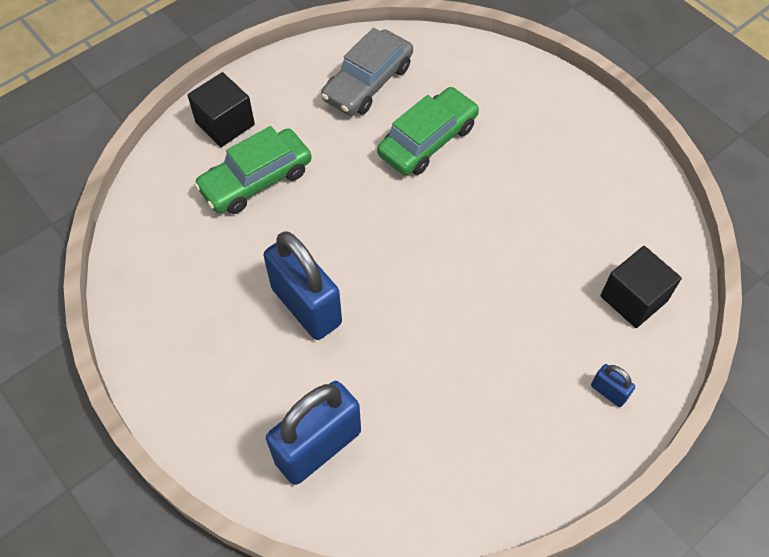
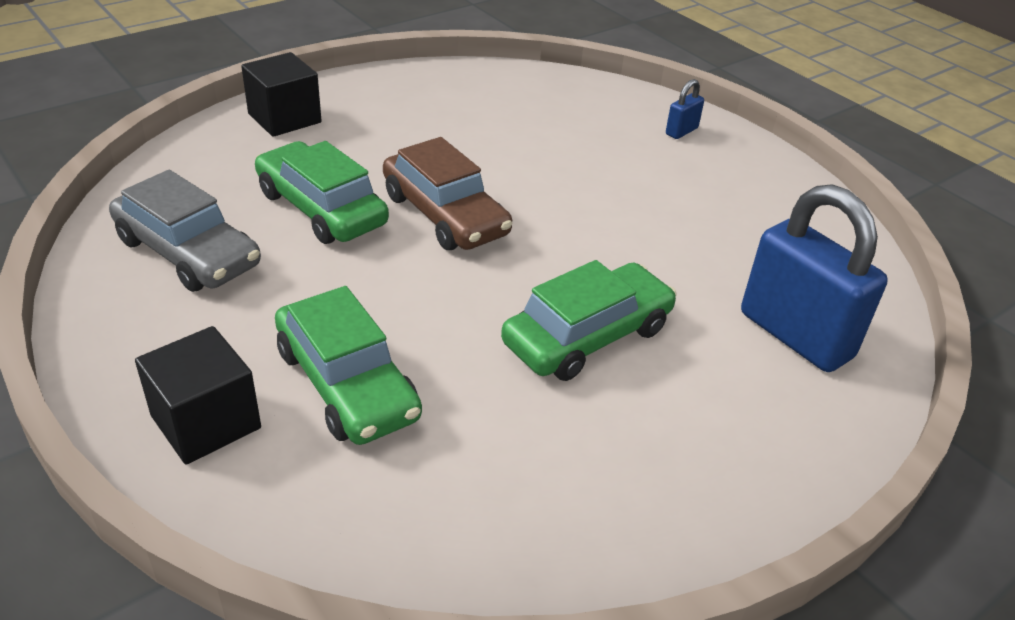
camera: 90 degrees left, 20 degrees down
blue padlock [264,231,342,340] -> green car [501,260,677,381]
black cube [600,246,682,328] -> black cube moved to [241,52,322,137]
none -> brown car [383,137,512,250]

